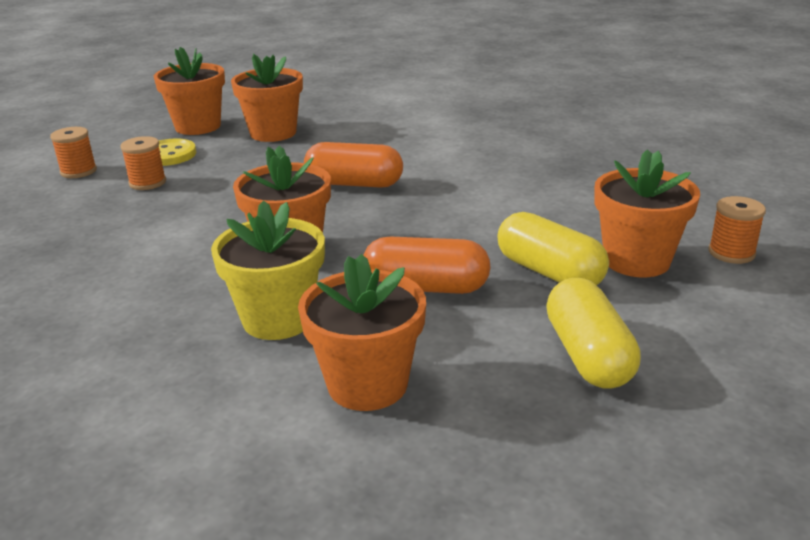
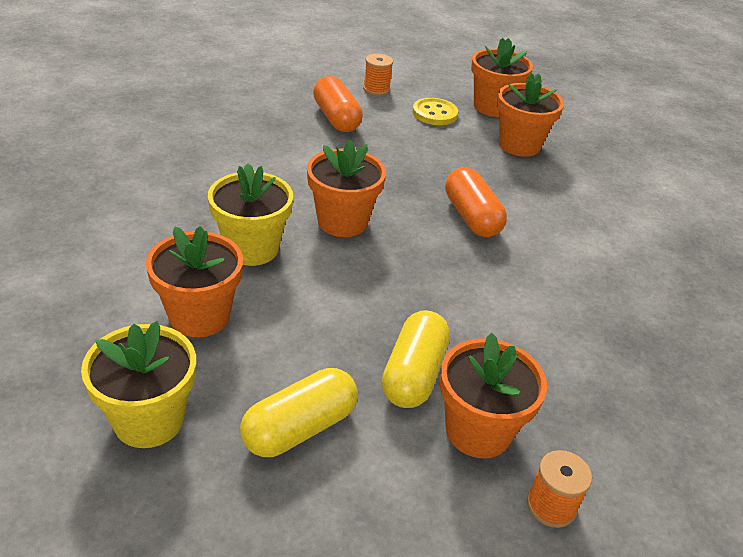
camera: 55 degrees right, 10 degrees up
orange spool [120,136,166,190] -> none
orange capsule [363,237,491,294] -> orange capsule moved to [313,76,363,132]
none -> yellow flower pot [81,321,196,448]

